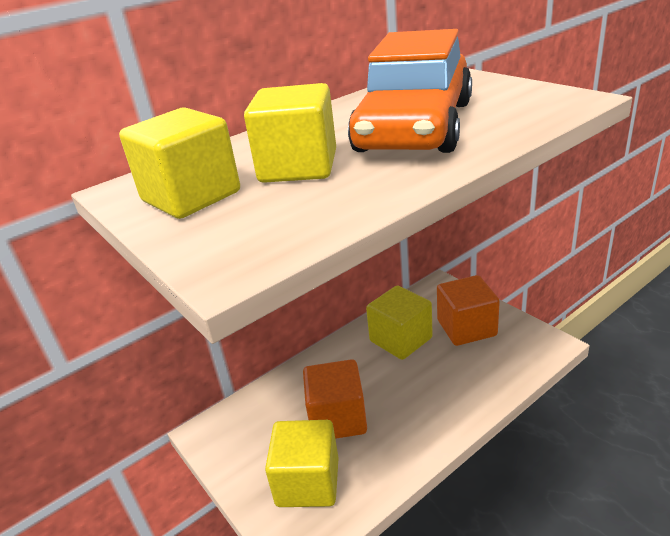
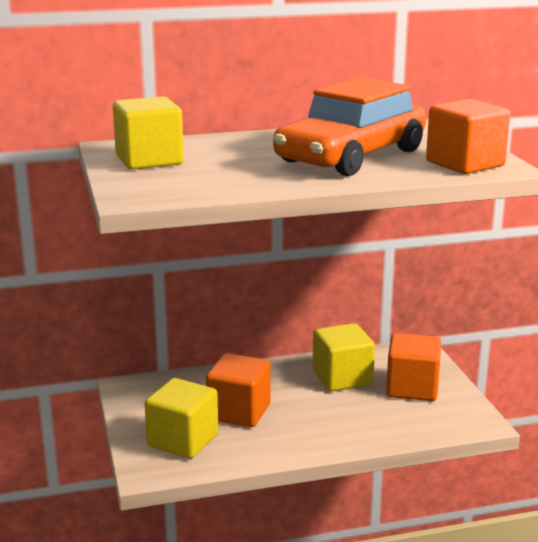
camera: 20 degrees right, 10 degrees down
yellow cube [244,83,336,183] -> none
none -> orange cube [426,99,511,174]

